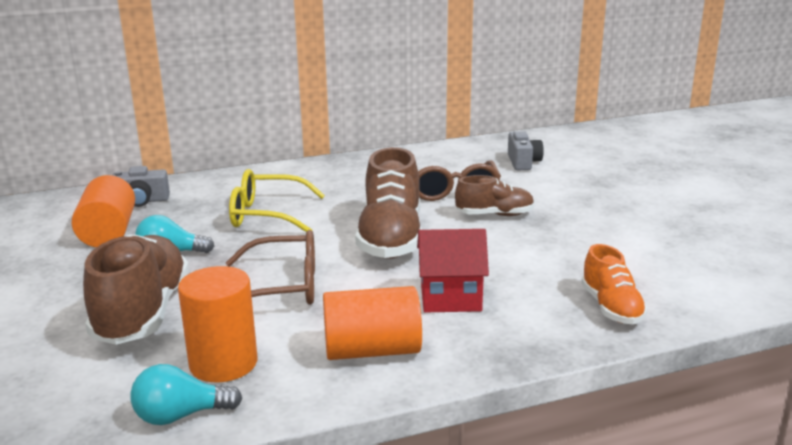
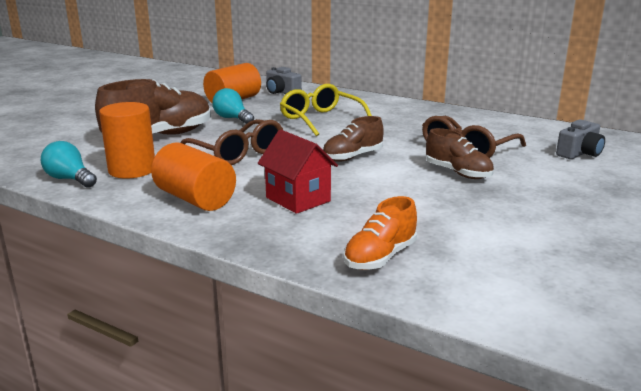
camera: 50 degrees right, 0 degrees up
brown shoe [355,147,422,259] -> brown shoe [323,116,384,162], size x0.57

